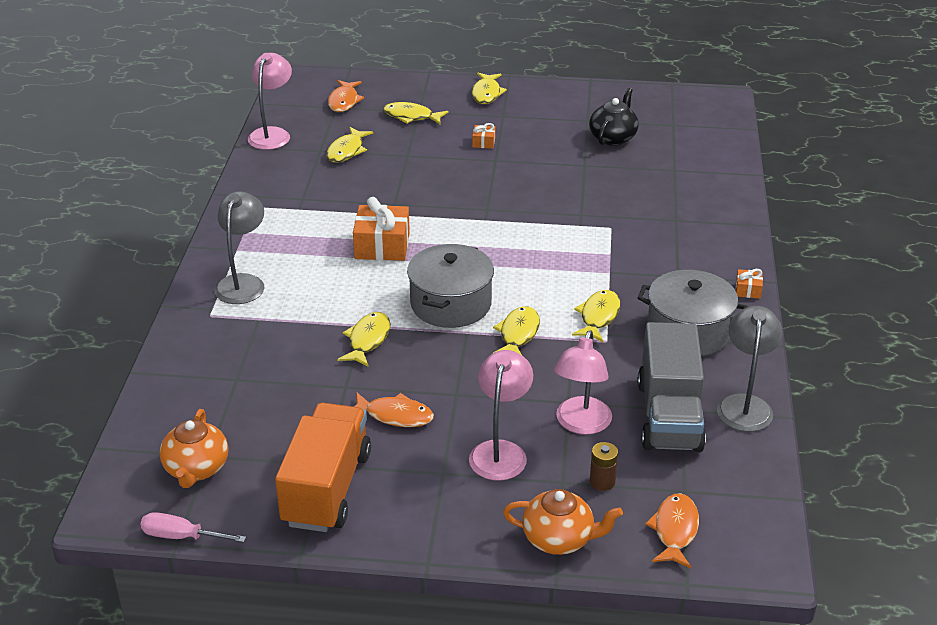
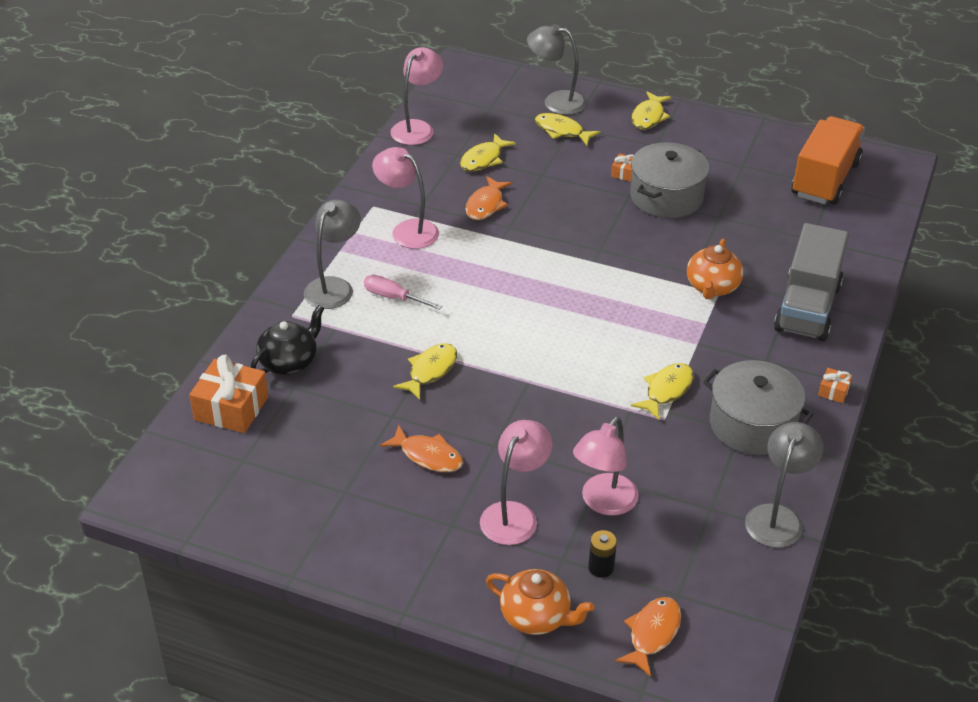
camera: 15 degrees right, 5 degrees up
pink screwdriver [140,512,246,543] -> pink screwdriver moved to [364,275,442,310]
orange teapot [160,409,228,488] -> orange teapot moved to [687,239,744,299]
orange truck [275,403,371,532] -> orange truck moved to [791,116,865,205]
orange fish [328,80,364,112] -> orange fish moved to [466,176,512,220]
orange gift [353,197,410,261] -> orange gift moved to [189,355,268,433]
grey pot [407,244,494,328] -> grey pot moved to [630,142,709,218]
yellow fish [492,306,540,355] -> none
black teapot [589,88,639,146] -> black teapot moved to [251,305,325,375]
brown battery [590,442,618,491] -> black battery [588,530,617,578]
grey truck [638,322,706,452] -> grey truck moved to [774,223,849,341]
none -> pink lamp [372,147,439,249]
none -> grey lamp [527,24,586,115]

